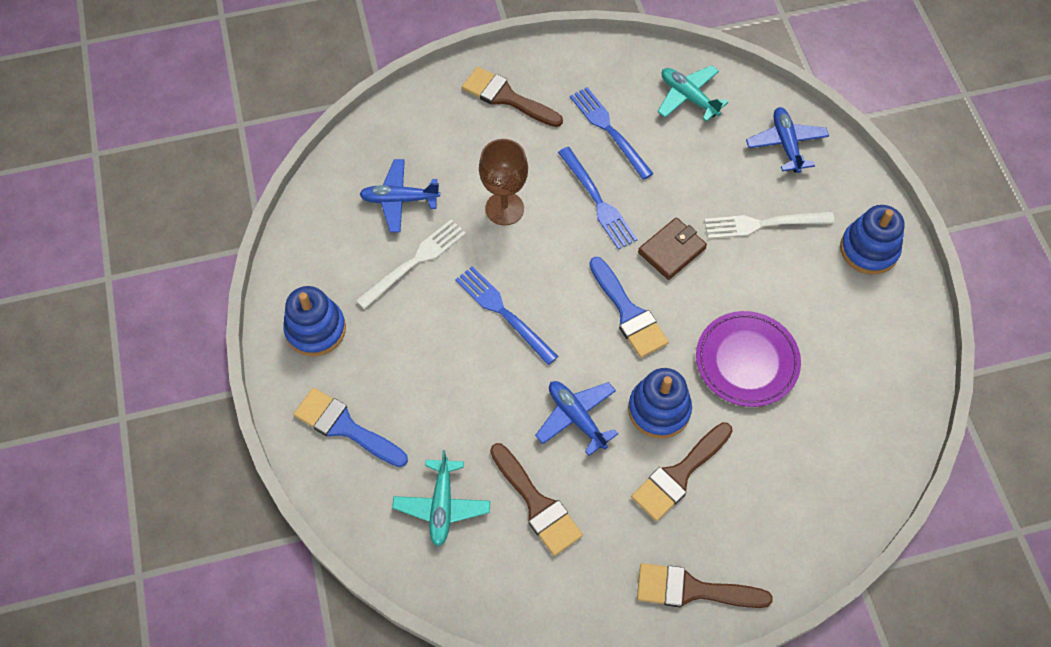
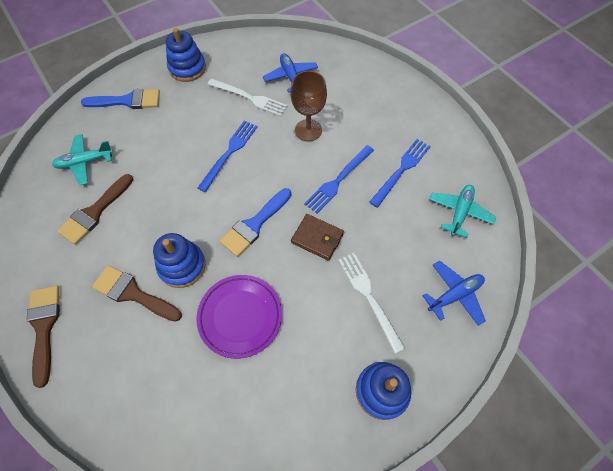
camera: 70 degrees right, 0 degrees up
blue brush [294,388,408,467] -> blue brush turned 75 degrees clockwise [81,89,160,109]
brown brush [462,67,563,127] -> none
blue plane [535,381,618,456] -> none

